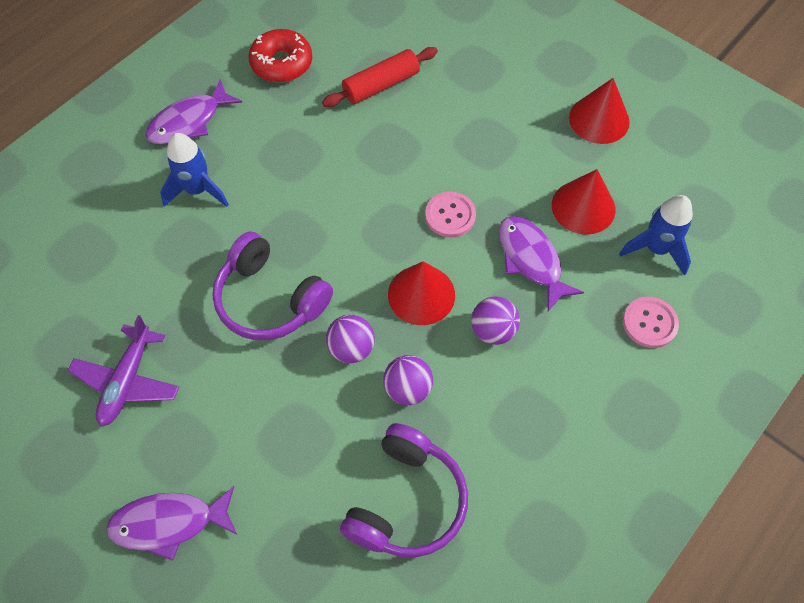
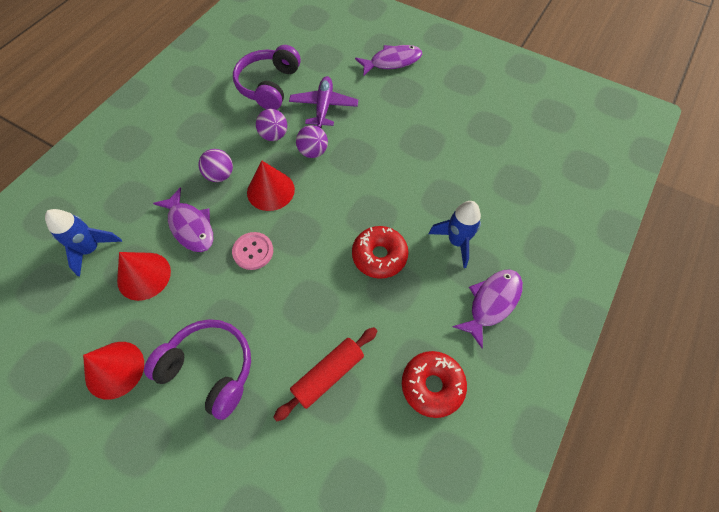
camera: 170 degrees right, 0 degrees up
purple plane [68,315,179,427] -> purple plane moved to [289,76,358,128]
purple headphones [212,232,333,340] -> purple headphones moved to [144,319,251,420]
pink button [623,297,679,348] -> none
none -> red donut [352,226,409,279]

